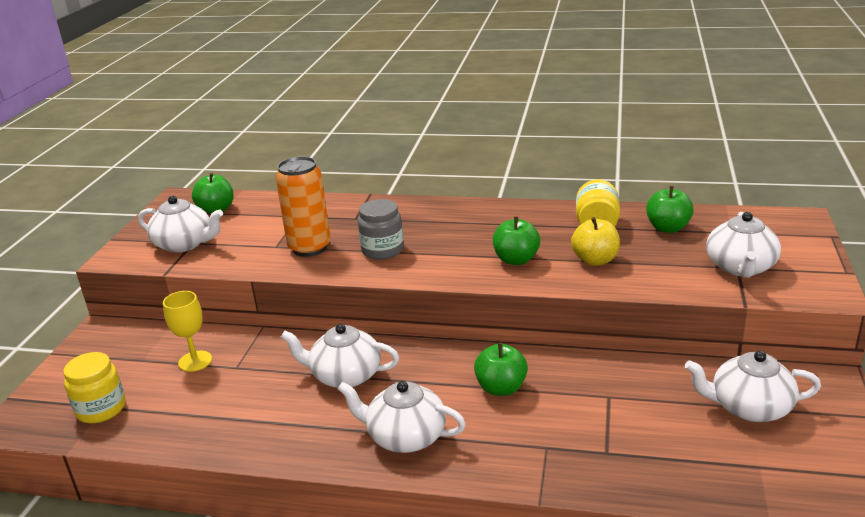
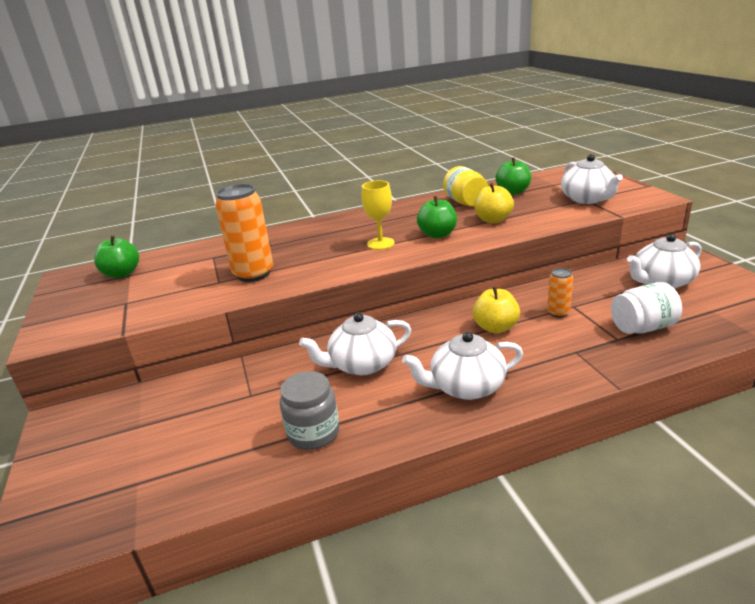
camera: 30 degrees left, 0 degrees up
yellow jar [63,352,125,423] -> none
white teapot [138,196,223,252] -> none
yellow goblet [163,291,212,372] -> yellow goblet moved to [361,180,395,250]
grey jar [358,199,404,260] -> grey jar moved to [280,371,339,450]
green apple [474,343,528,396] -> yellow apple [473,286,520,334]
none -> orange can [547,268,573,318]
none -> white jar [611,282,682,334]

